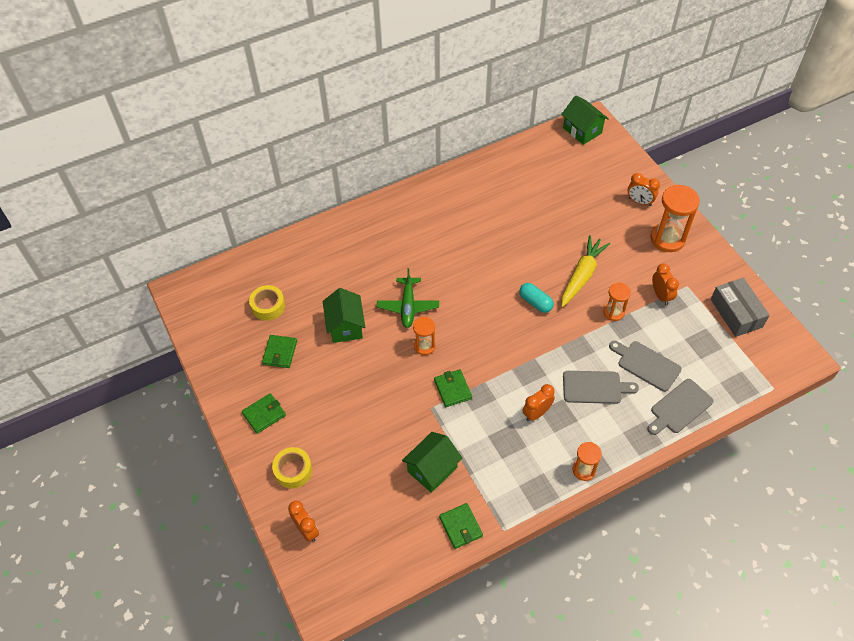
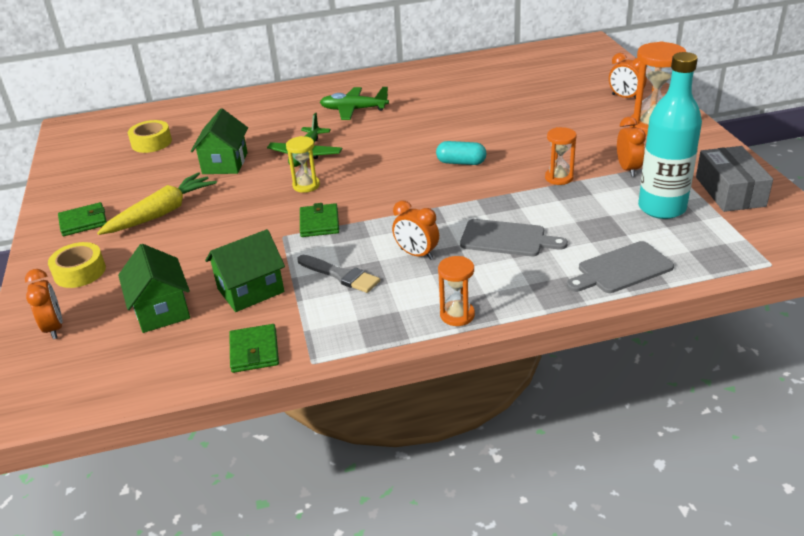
camera: 15 degrees right, 20 degrees down
green wallet [262,335,297,368] -> none
orange hourglass [413,317,436,355] -> yellow hourglass [286,136,320,193]
turquoise capsule [519,283,554,313] -> turquoise capsule turned 45 degrees counterclockwise [436,141,486,165]
orange clock [523,384,555,422] -> orange clock turned 120 degrees counterclockwise [392,201,439,260]
green house [561,96,609,145] -> green house moved to [118,244,190,333]
yellow carrot [561,235,610,307] -> yellow carrot moved to [97,172,217,235]
grey cutting board [609,341,682,392] -> none
none -> grey brush [297,255,380,293]
none -> green plane [320,87,389,120]
none -> turquoise bottle [638,52,702,219]

